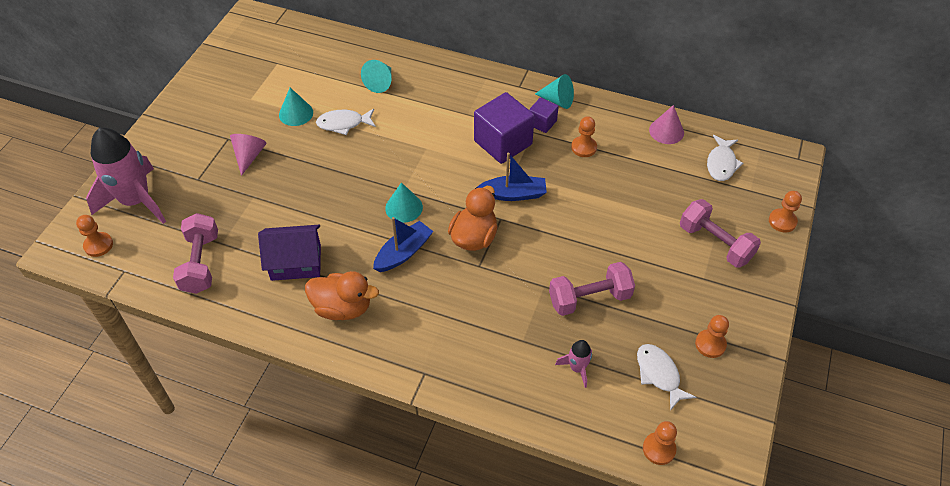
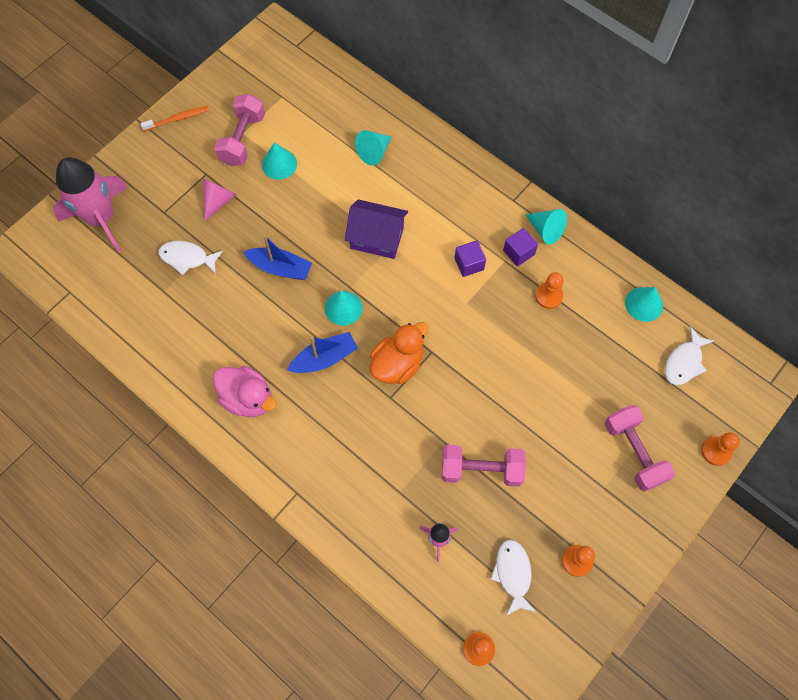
camera: 20 degrees right, 15 degrees up
orange pawn [76,215,113,257] -> none
pink dumbbell [173,213,218,294] -> pink dumbbell moved to [214,94,265,166]
purple house [258,225,321,281] -> purple house moved to [345,199,408,259]
orange duck [305,271,379,320] -> pink duck [213,366,277,417]
white fish [316,109,376,135] -> white fish moved to [158,241,223,275]
purple cube [474,92,535,164] -> purple cube [455,240,486,277], size x0.52
blue boat [477,153,547,201] -> blue boat moved to [244,235,312,280]
pink cone [649,105,684,144] -> turquoise cone [625,287,663,322]
none -> orange toothbrush [141,106,209,131]

